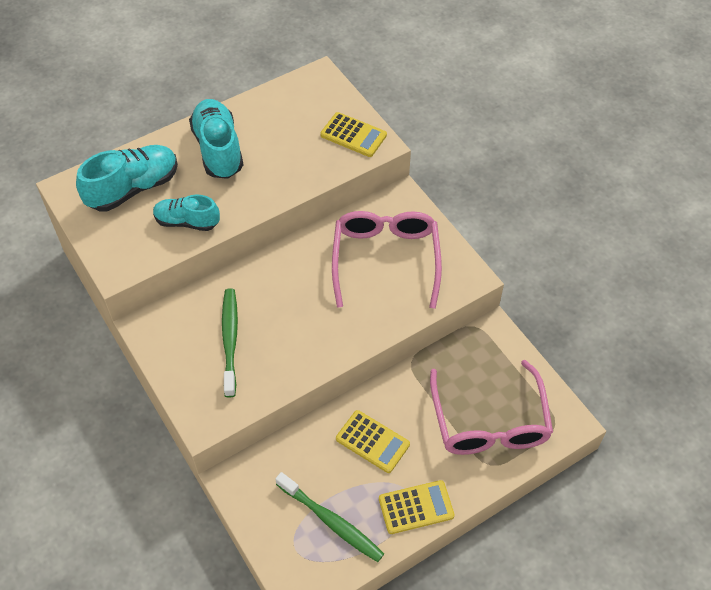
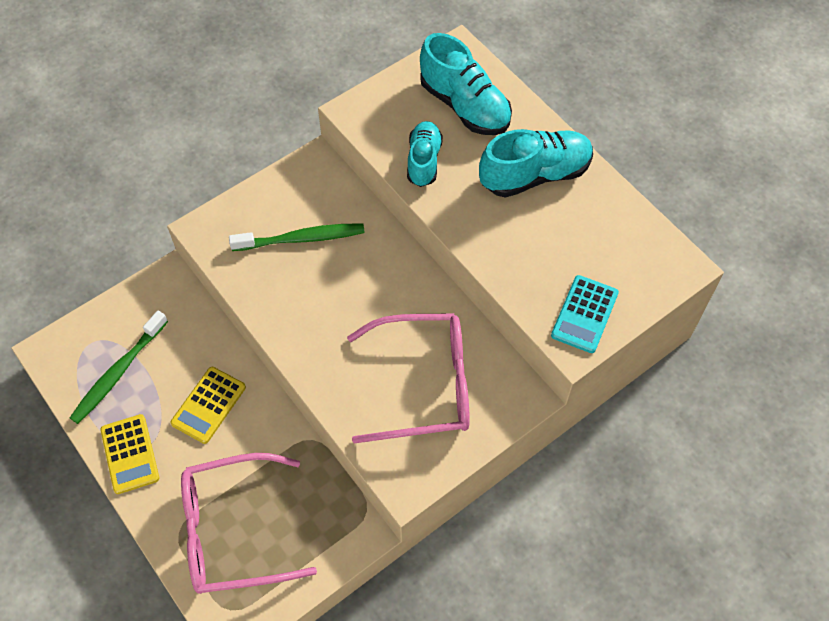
camera: 85 degrees right, 5 degrees up
yellow calculator [320,112,387,157] -> turquoise calculator [551,275,619,353]

